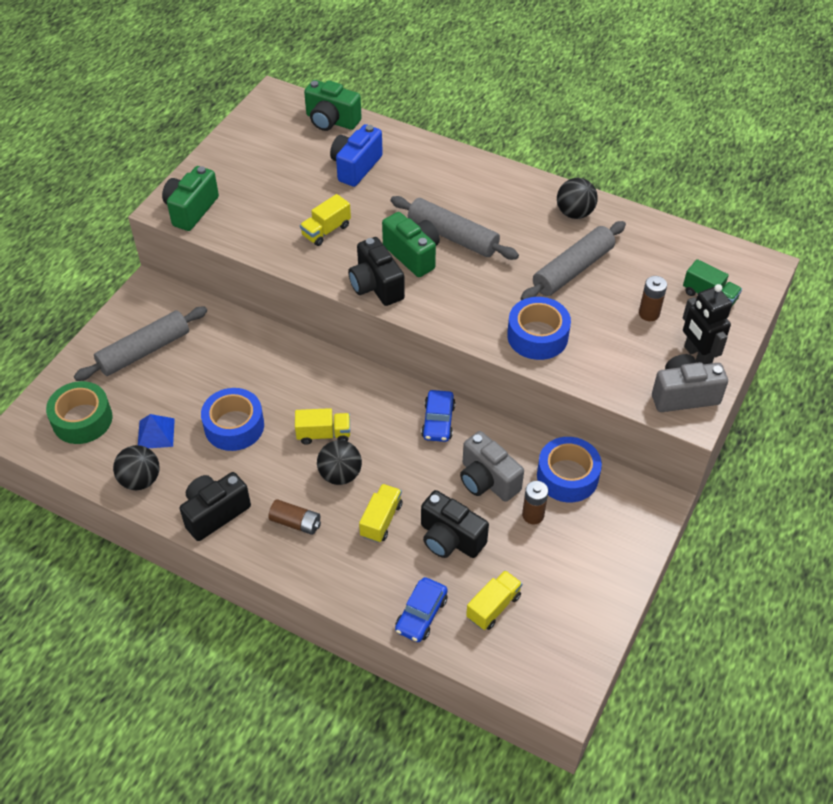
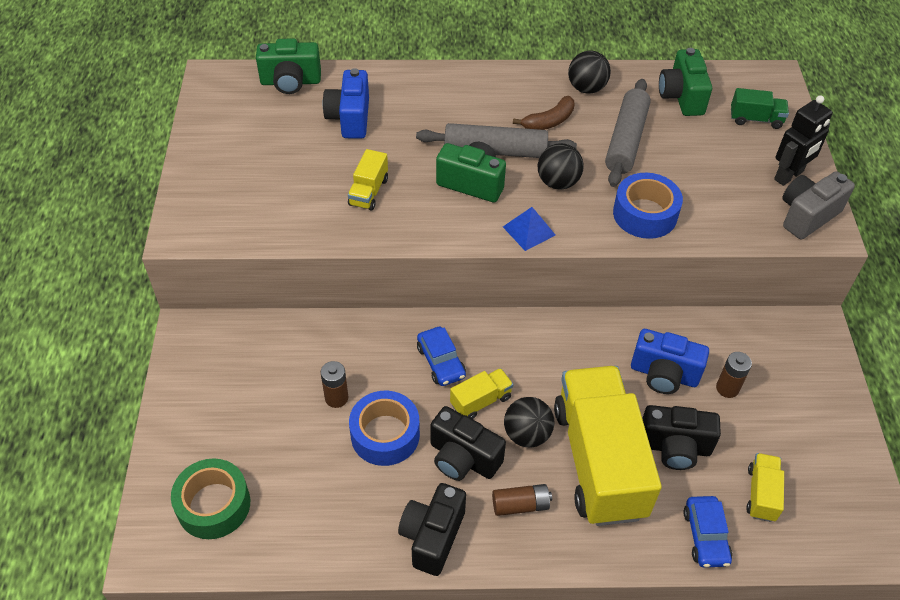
camera: 30 degrees left, 0 degrees up
grey rolling pin [74,307,207,381] -> none
black ball [113,445,159,490] -> black ball moved to [538,143,584,189]
blue pyramid [138,414,175,448] -> blue pyramid moved to [503,207,555,251]
green camera [162,166,219,231] -> green camera moved to [659,48,712,116]
black camera [348,237,405,306] -> black camera moved to [430,406,506,481]
yellow truck [359,484,402,543] -> yellow truck [554,366,662,526], size x2.39
blue car [421,390,456,442] -> blue car moved to [417,327,466,386]
grey camera [460,431,524,502] -> blue camera [631,329,709,394]
blue tape [537,437,602,502] -> none
brown battery [639,276,667,321] -> brown battery moved to [321,361,348,408]
black robot [683,284,732,364] -> black robot turned 75 degrees counterclockwise [774,95,833,186]
none -> brown banana [513,96,575,130]

